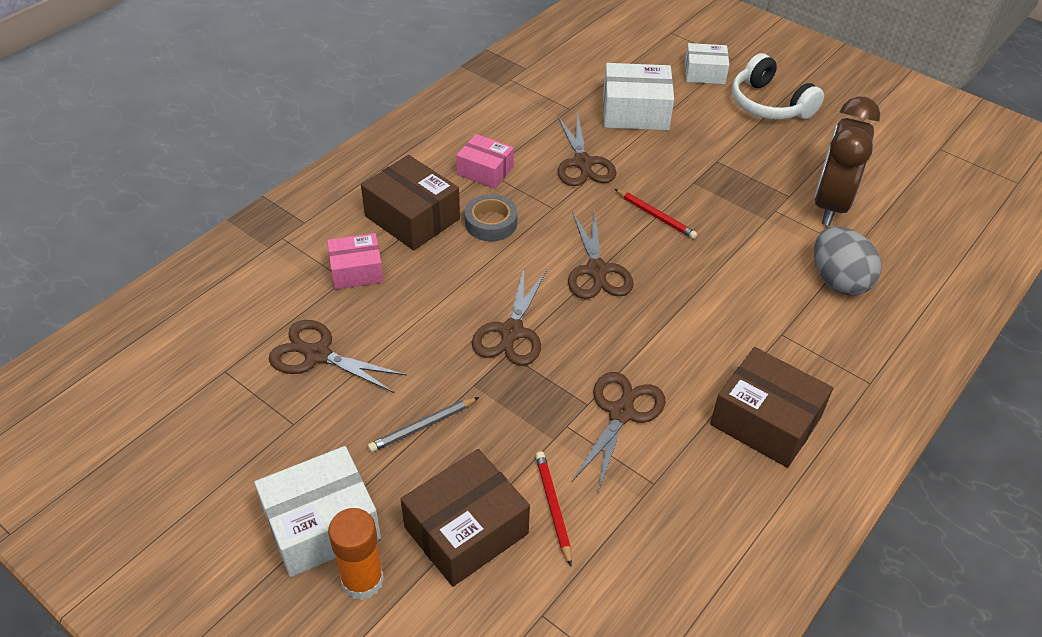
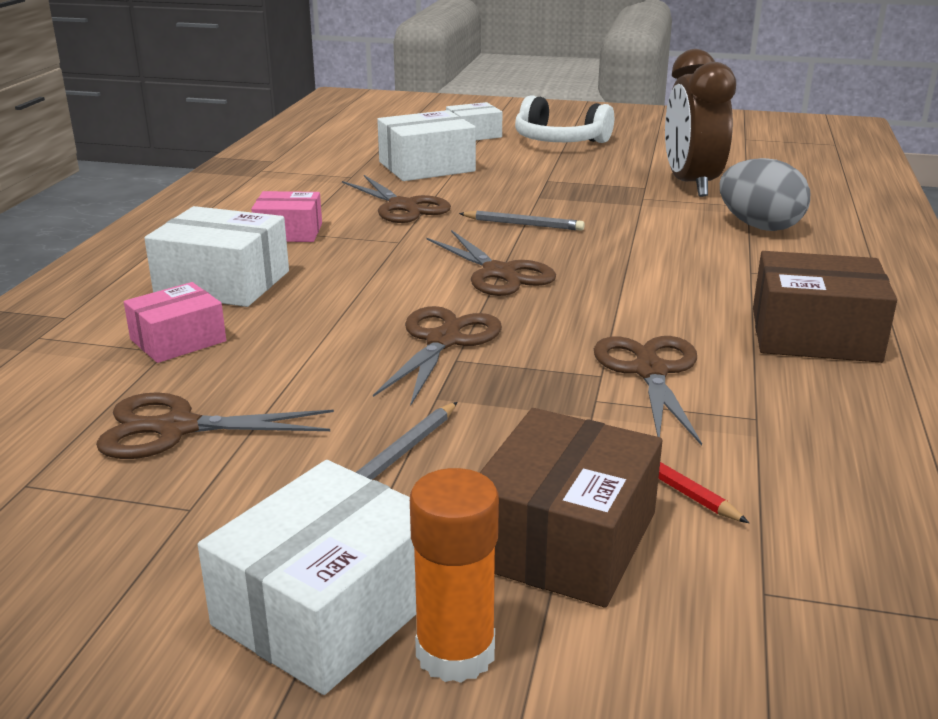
camera: 25 degrees left, 20 degrees down
brown box [361,155,460,250] -> white box [144,206,289,307]
grey tape [465,194,517,241] -> none
brown scissors [472,268,547,366] -> brown scissors turned 150 degrees counterclockwise [373,306,502,406]
red pencil [615,189,698,239] -> grey pencil [459,211,585,231]

